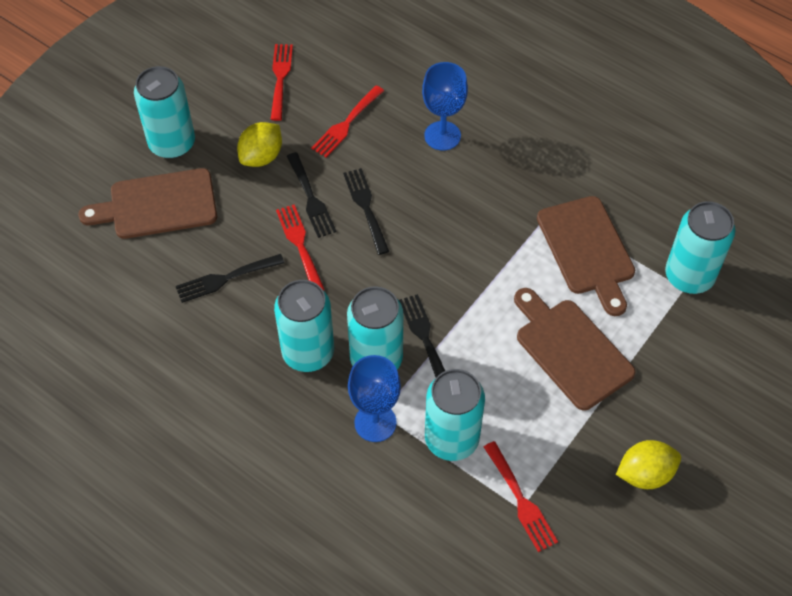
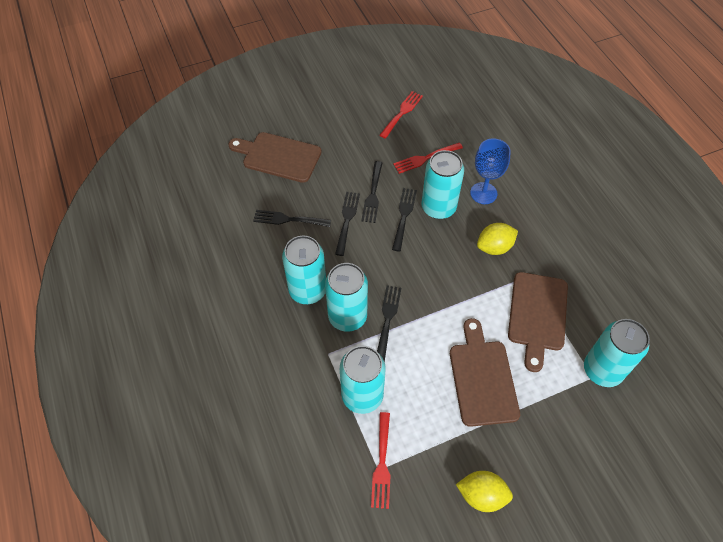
camera: 30 degrees right, 0 degrees up
turquoise can [134,66,195,159] -> turquoise can moved to [421,150,464,219]
yellow lemon [237,122,282,167] -> yellow lemon moved to [477,223,518,255]
red fork [276,205,325,291] -> black fork [335,192,360,256]
blue goblet [348,355,401,442] -> none

